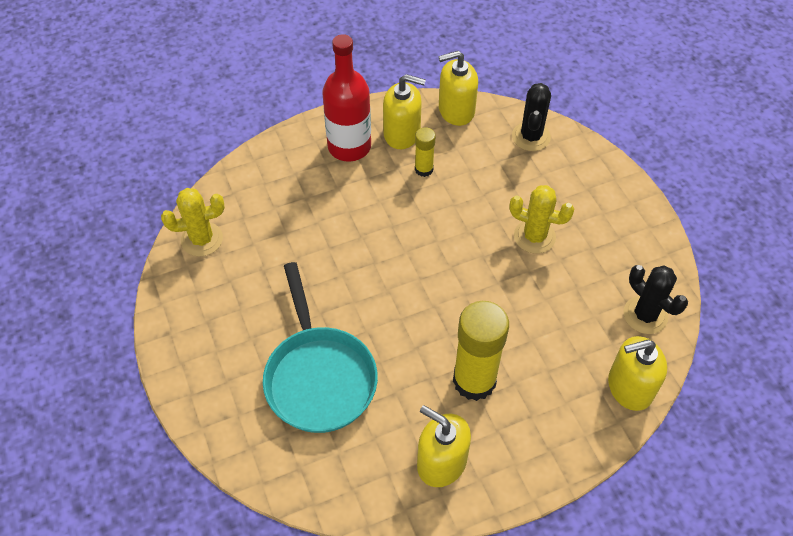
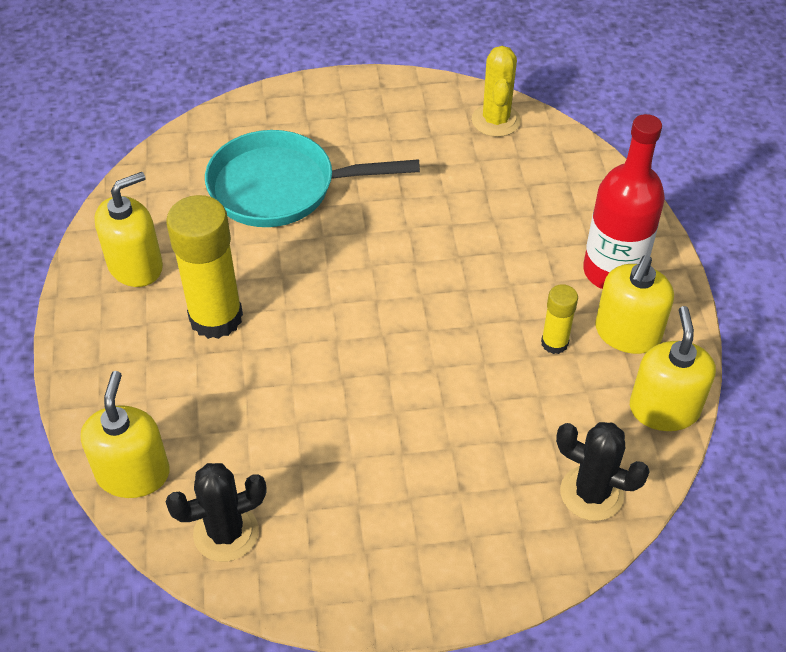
camera: 105 degrees right, 5 degrees down
yellow cactus [509,185,574,254] -> none

